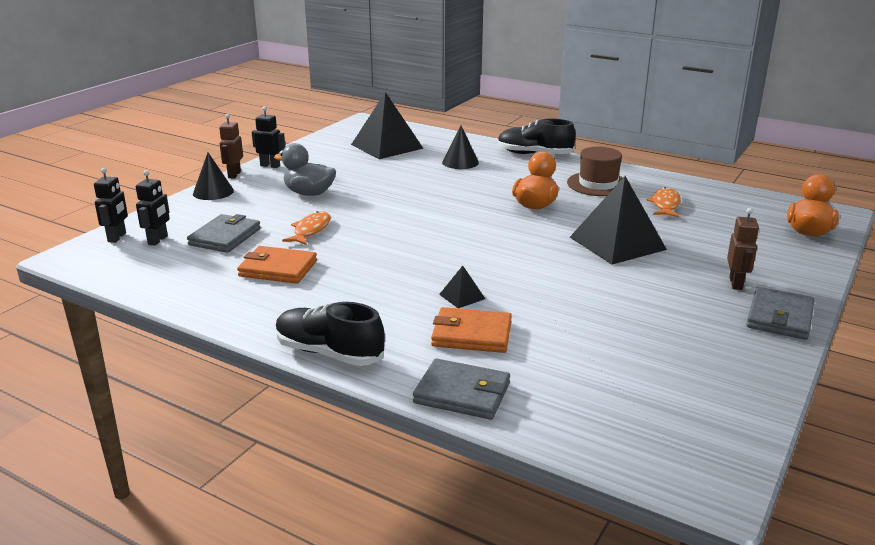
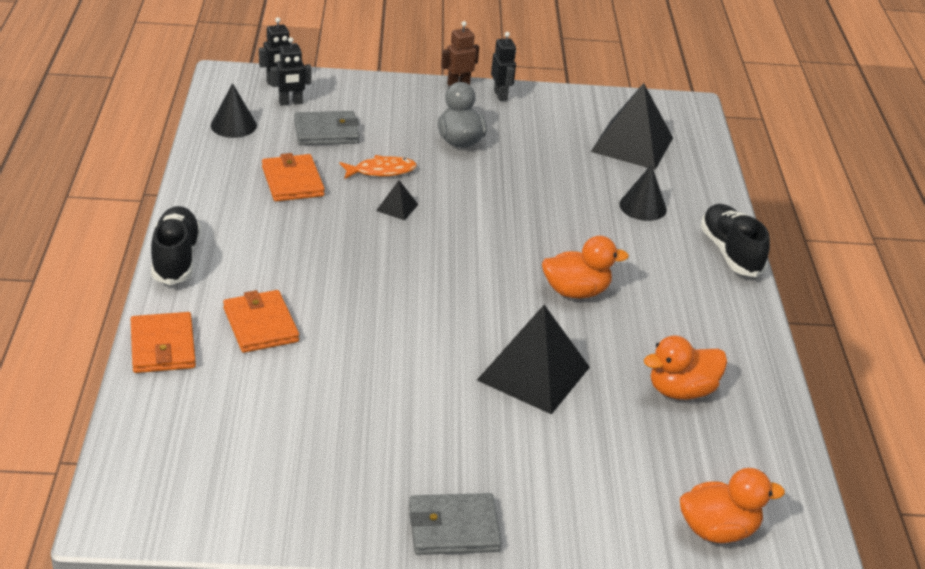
camera: 55 degrees right, 10 degrees up
black cone [193,152,234,200] -> black cone moved to [211,83,257,138]
grey wallet [413,358,510,420] -> orange wallet [131,312,196,373]
black pyramid [439,266,485,308] -> black pyramid moved to [376,180,418,220]
brown hat [567,147,629,196] -> none
orange fish [646,187,681,217] -> orange duck [644,335,727,400]
brown robot [727,208,759,290] -> none

